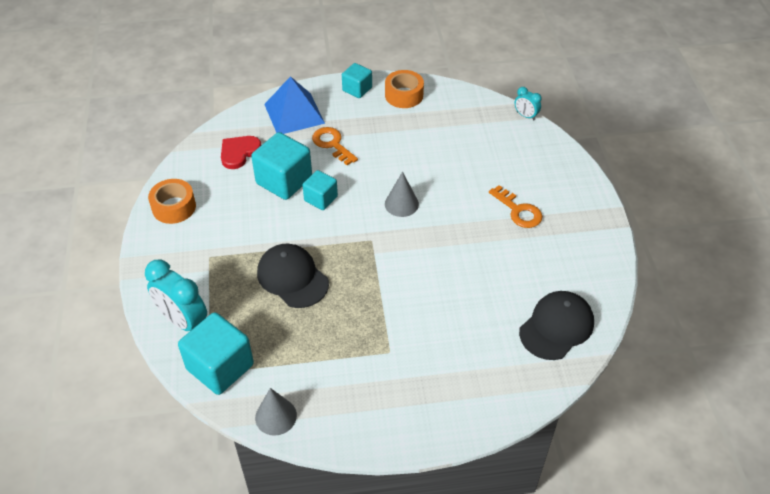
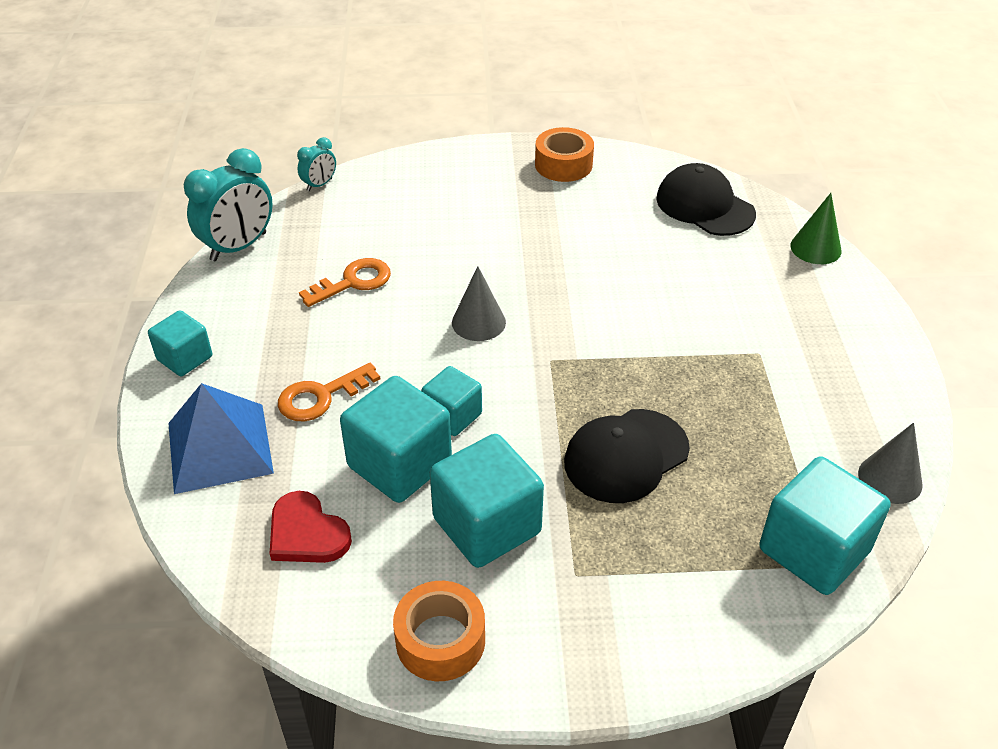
camera: 85 degrees left, 5 degrees down
turquoise clock [145,259,207,331] -> turquoise clock moved to [184,148,273,261]
orange tape [385,70,424,108] -> orange tape moved to [535,127,594,182]
orange key [489,185,543,228] -> orange key moved to [299,258,391,307]
none -> turquoise cube [430,434,544,568]
none -> green cone [790,193,841,264]

